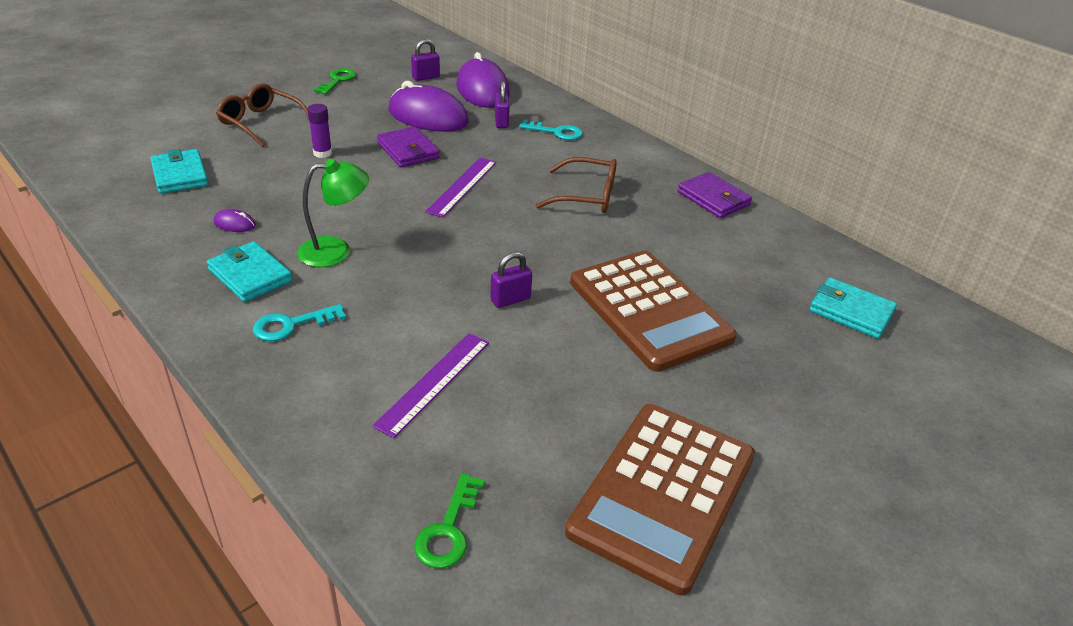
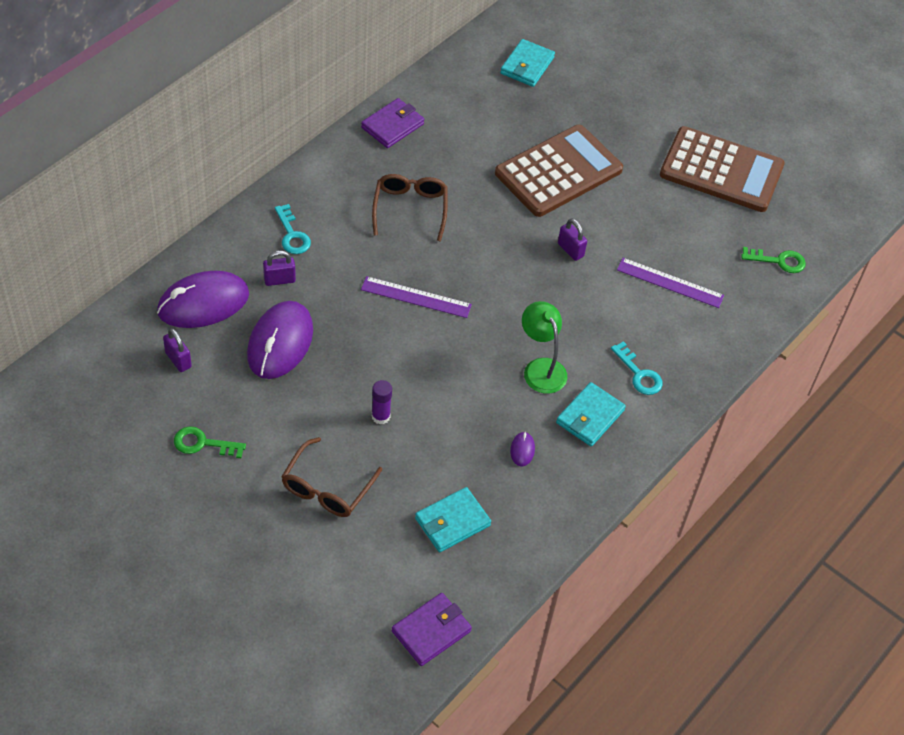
camera: 100 degrees left, 15 degrees up
purple wallet [377,127,440,167] -> purple wallet moved to [392,593,472,666]
turquoise key [519,120,582,140] -> turquoise key turned 150 degrees clockwise [275,204,311,254]

